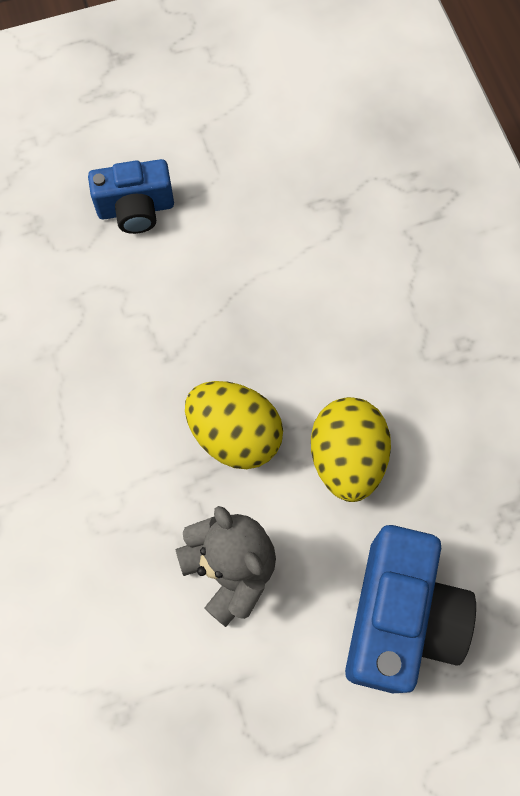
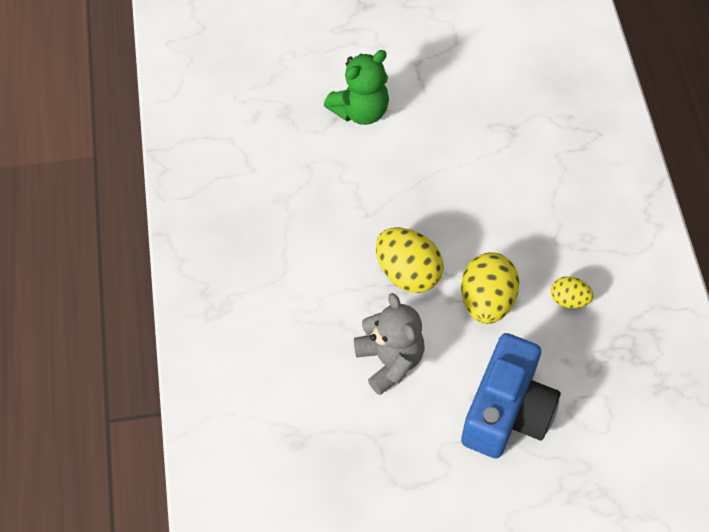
camera: 10 degrees right, 10 degrees down
blue camera [88,159,174,234] -> green teddy bear [324,50,389,125]
none -> yellow egg [551,276,593,308]

